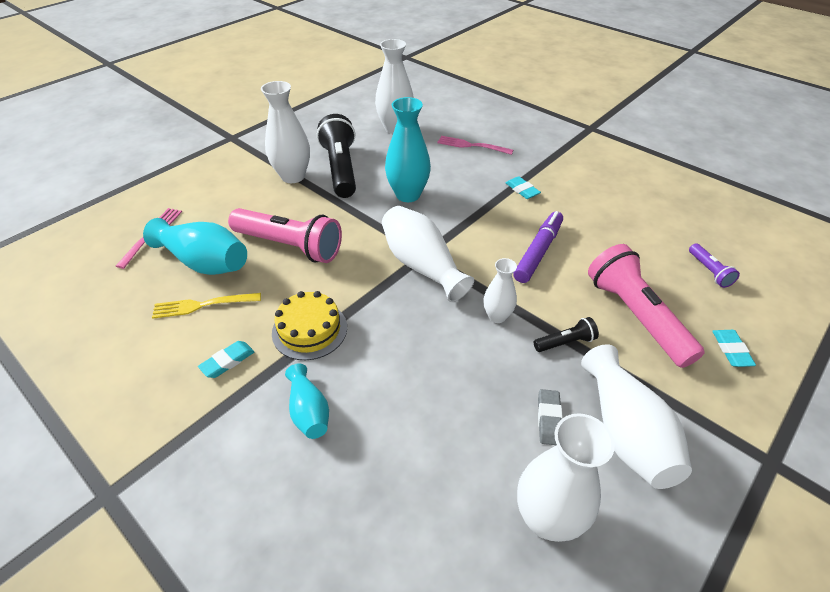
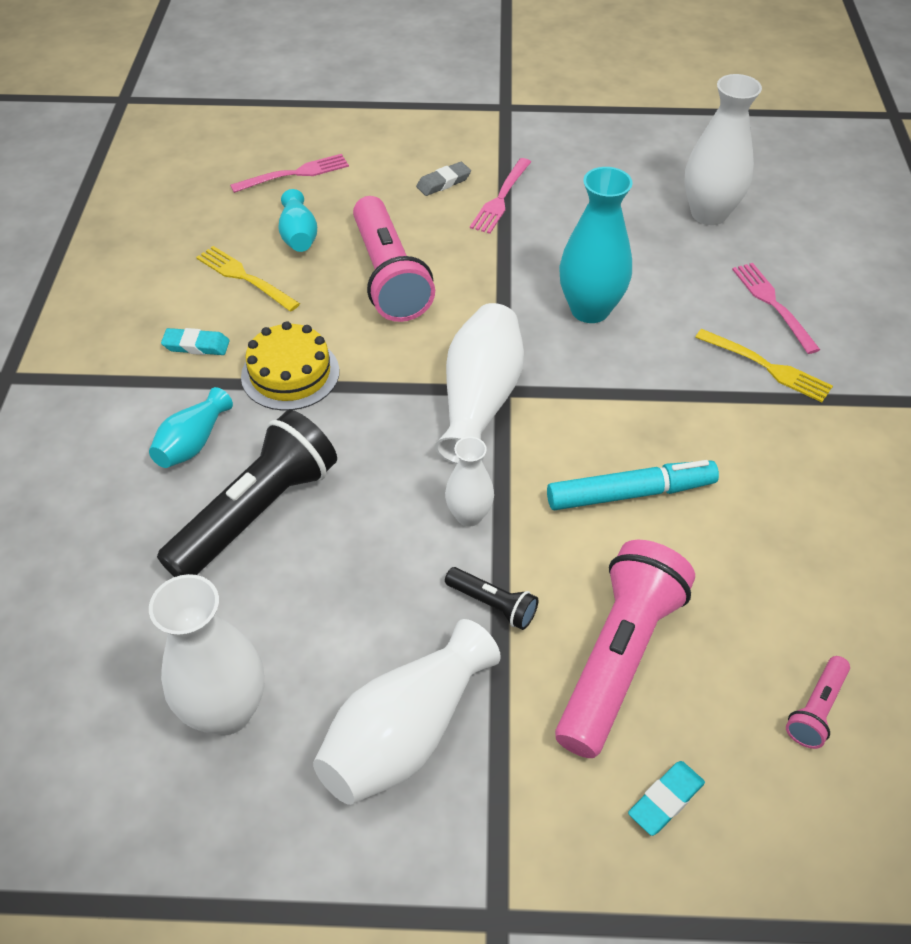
camera: 50 degrees right, 5 degrees up
turquoise vase [143,218,247,275] -> turquoise vase [278,189,317,252], size x0.58
white vase [261,81,310,183] -> pink fork [470,158,531,234]
black flashlight [317,114,356,198] -> black flashlight moved to [157,410,337,577]
turquoise eraser [506,176,541,199] -> none
purple marker [513,211,563,283] -> turquoise marker [547,460,719,510]
grey eraser [538,389,563,445] -> grey eraser moved to [416,162,471,196]
purple flashlight [689,243,740,288] -> pink flashlight [786,656,850,749]
none -> yellow fork [695,329,833,402]

